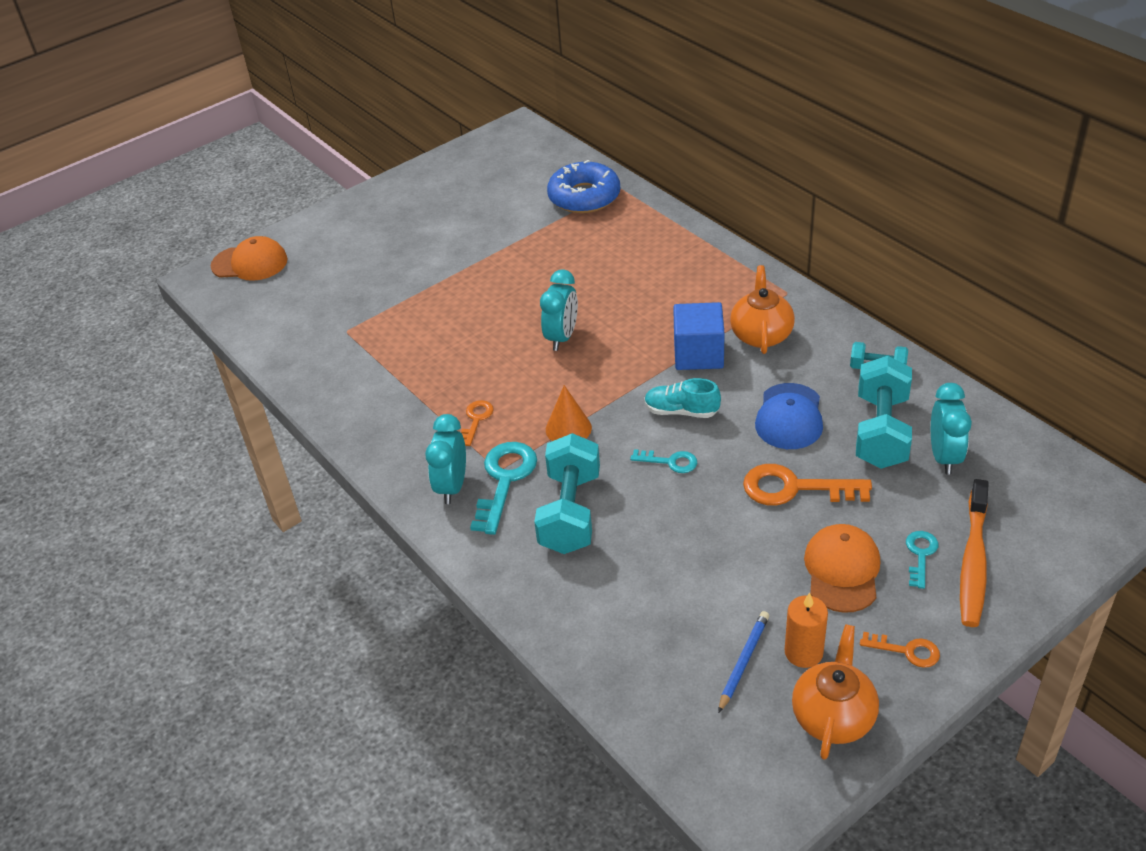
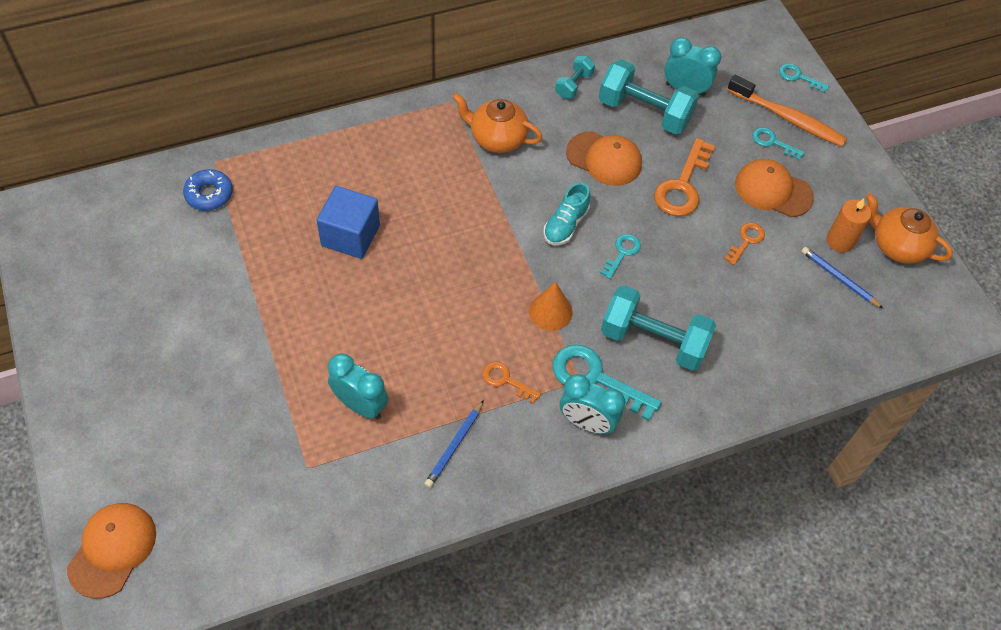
camera: 80 degrees left, 15 degrees up
turquoise clock [540,269,578,351] -> turquoise clock moved to [328,353,388,419]
blue donut [547,160,620,213] -> blue donut [183,169,233,211], size x0.60
blue cube [673,302,725,370] -> blue cube moved to [317,186,380,259]
blue cap [755,383,823,449] -> orange cap [566,131,642,186]
orange key [860,632,940,668] -> orange key moved to [724,223,765,265]
none -> blue pencil [424,400,484,488]
none -> turquoise key [779,63,829,93]

